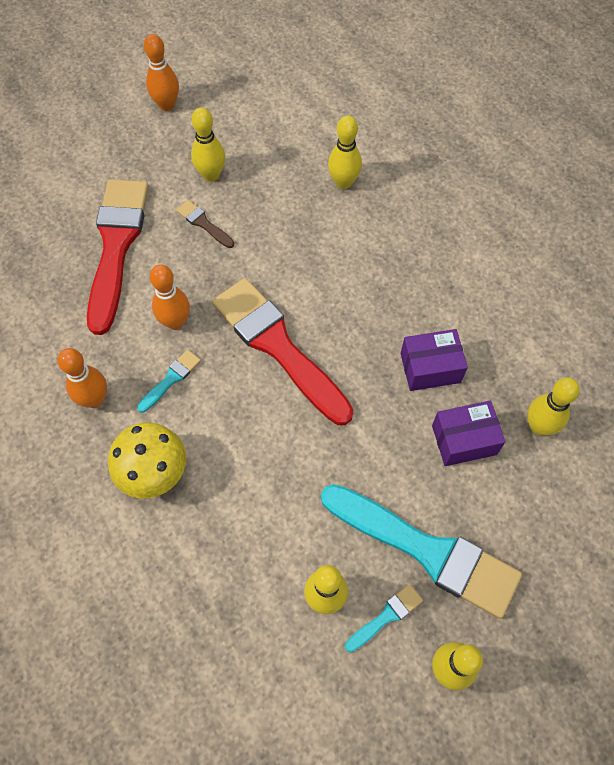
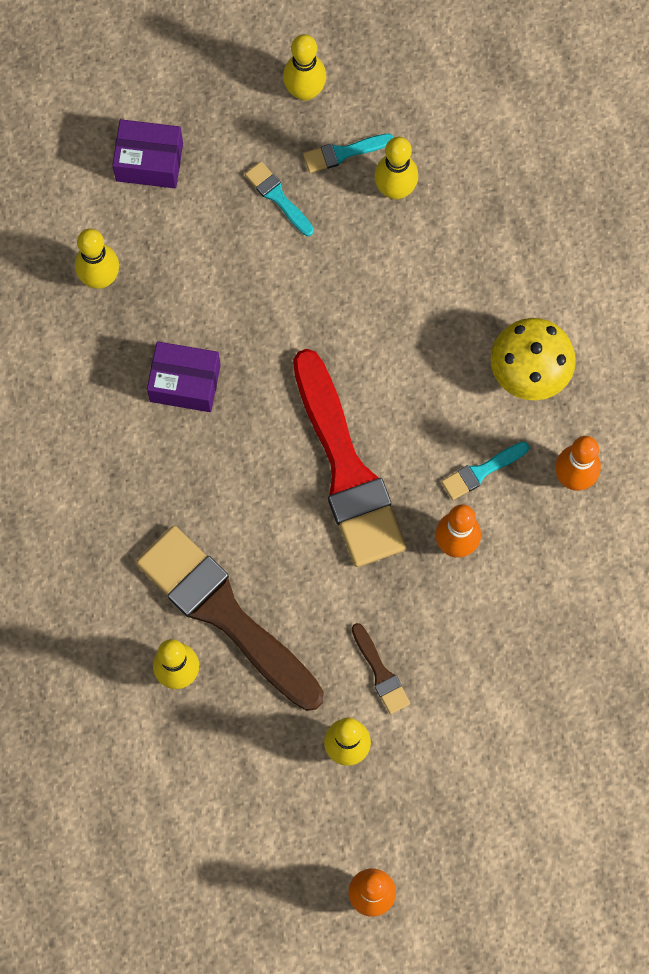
camera: 160 degrees left, 10 degrees up
red brush [87,179,149,335] -> none
turquoise brush [321,484,522,619] -> turquoise brush [245,161,314,236], size x0.42
purple box [432,401,506,466] -> purple box moved to [112,119,183,188]
none -> brown brush [136,526,324,711]

